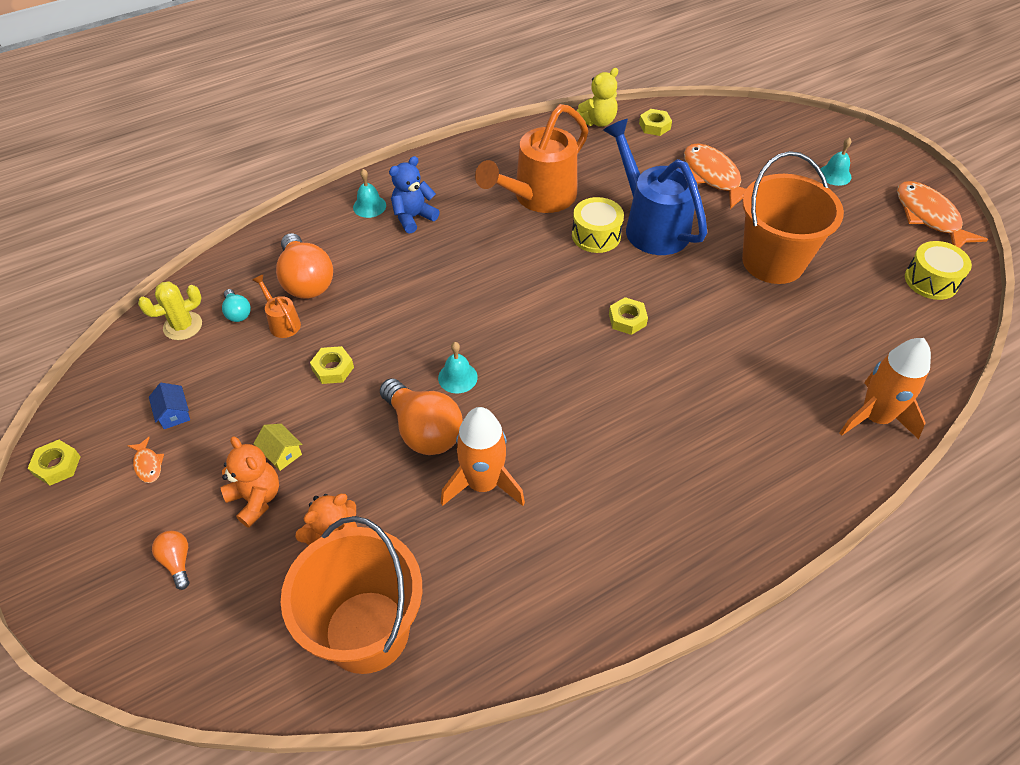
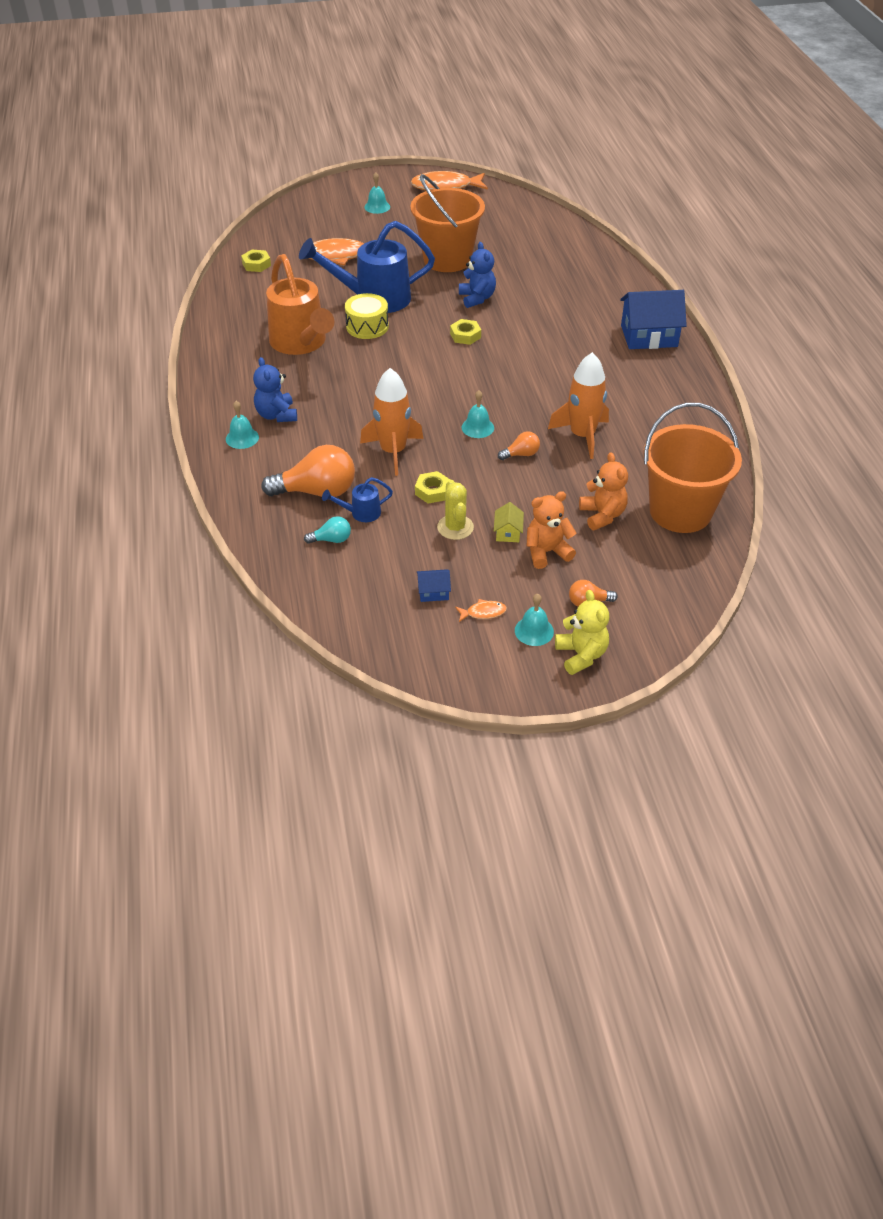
camera: 70 degrees left, 5 degrees down
yellow nut [27,440,81,486] -> none
yellow cactus [138,281,202,340] -> yellow cactus moved to [437,480,474,540]
orange watering can [252,275,301,338] -> blue watering can [322,477,393,522]
yellow house [253,424,302,471] -> yellow house turned 60 degrees counterclockwise [494,502,524,542]
orange light bulb [380,379,463,455] -> orange light bulb [498,431,540,460], size x0.49
yellow teddy bear [576,68,618,127] -> yellow teddy bear moved to [555,590,609,675]
orange rocket [839,338,931,439] -> orange rocket moved to [360,368,424,476]
yellow drum [905,241,972,300] -> none
none -> blue teddy bear [459,242,496,308]
none -> turquoise bell [515,594,554,646]
none -> blue house [620,290,687,349]

